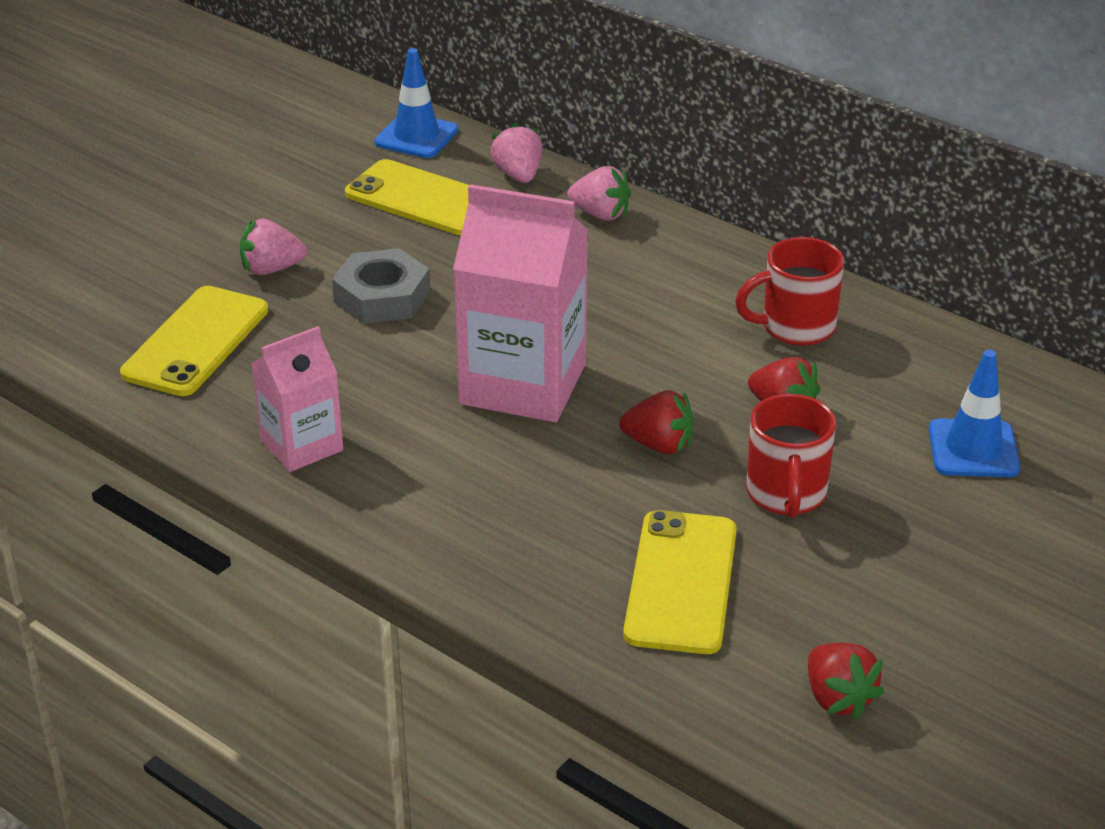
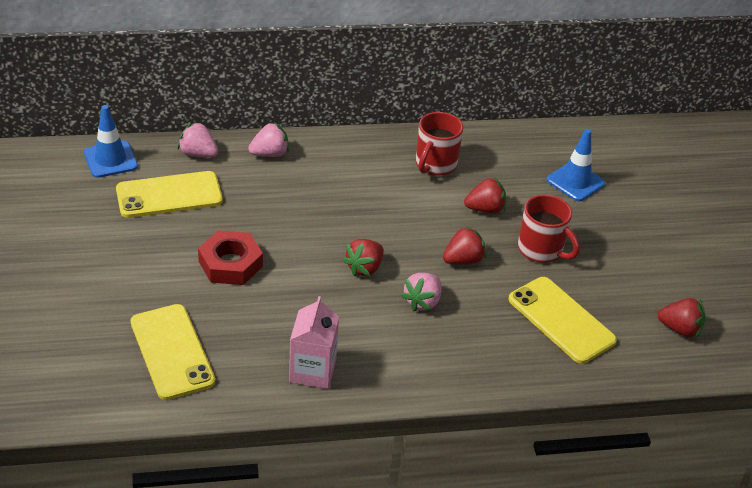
camera: 50 degrees left, 5 degrees up
pink strawberry [240,218,307,275] -> pink strawberry moved to [401,273,442,311]
grey nut [332,248,430,324] -> red nut [198,230,263,285]
pink carton [453,184,588,422] -> red strawberry [343,239,384,276]

